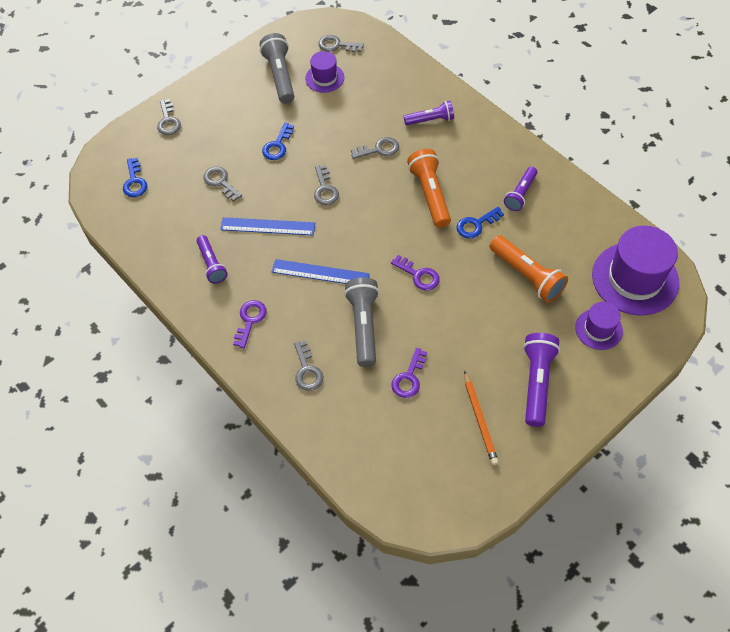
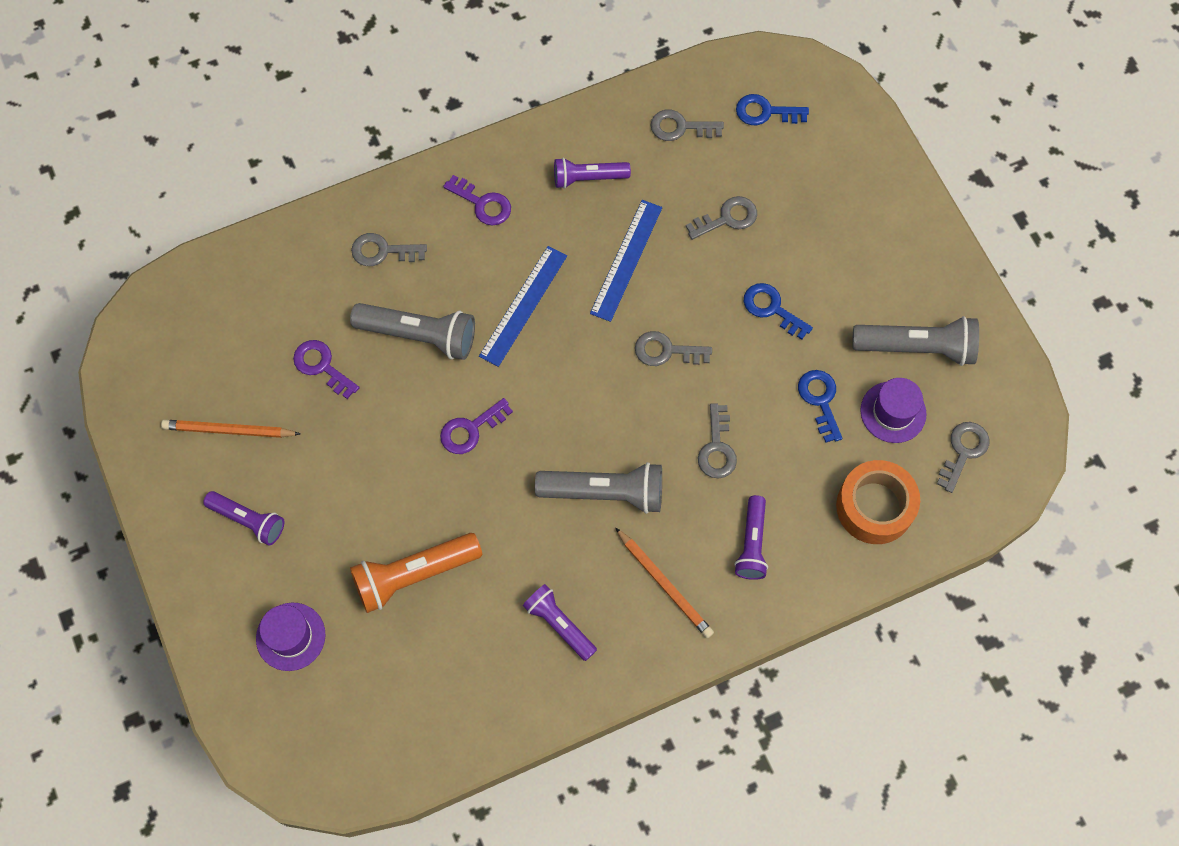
camera: 105 degrees right, 10 degrees up
grey key [157,99,181,135] -> grey key moved to [651,110,724,141]
orange flashlight [407,149,451,228] -> grey flashlight [535,462,662,514]
blue key [456,207,504,239] -> blue key moved to [798,370,843,443]
purple flashlight [523,333,560,427] -> purple flashlight [203,491,284,546], size x0.65
purple hat [592,226,679,315] -> none
none -> orange pencil [615,527,714,638]
none -> orange tape [836,460,920,544]

